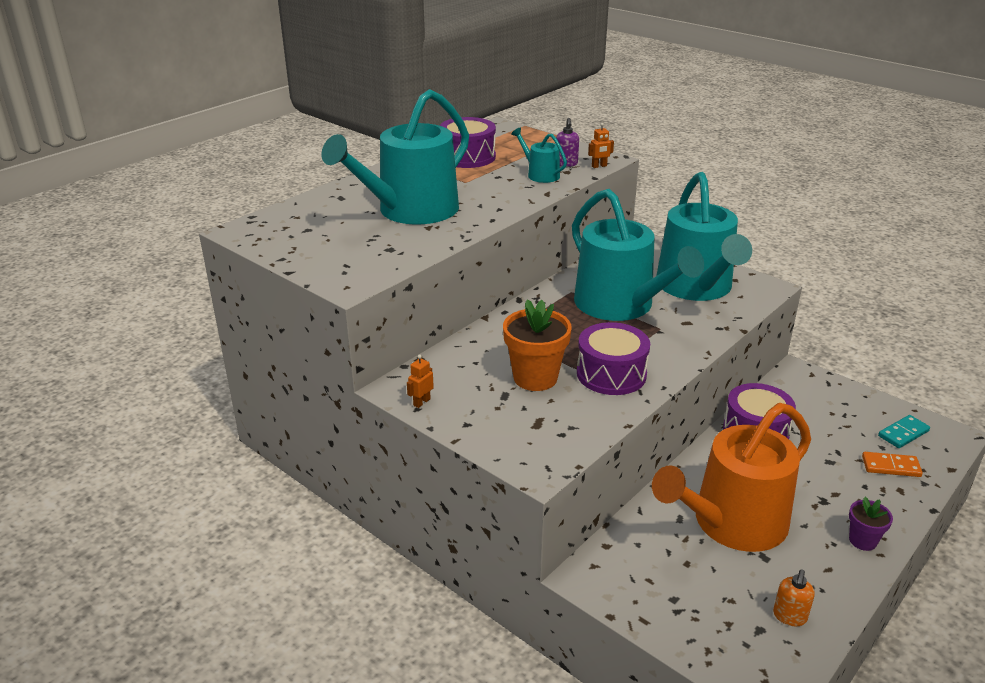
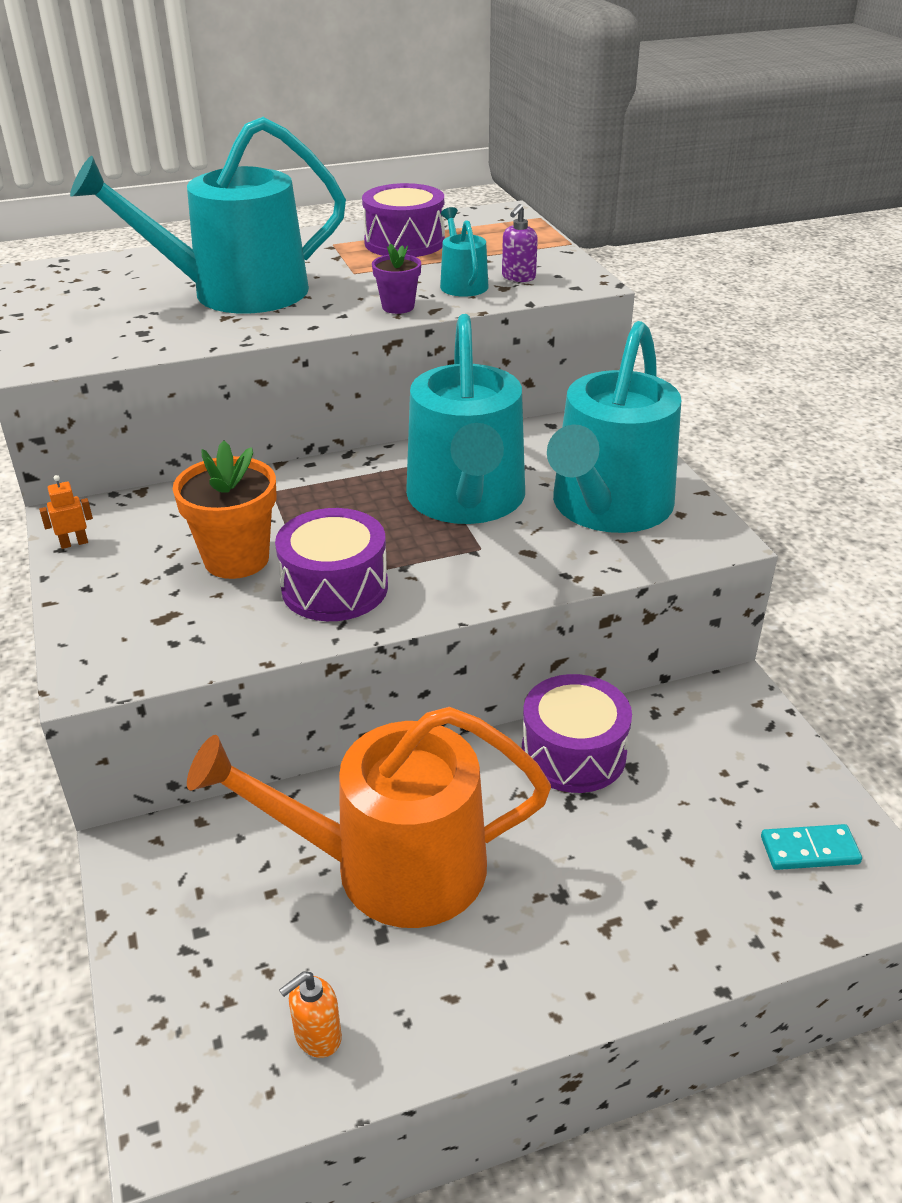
camera: 30 degrees right, 5 degrees up
orange robot [588,123,614,168] -> none
purple flower pot [849,497,893,551] -> purple flower pot moved to [372,243,421,314]
orange domino [862,452,923,477] -> none

